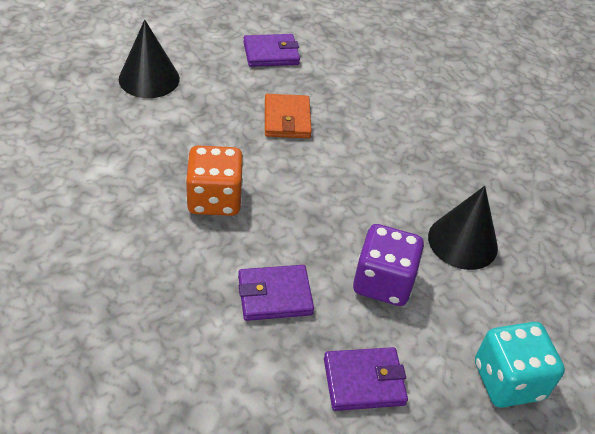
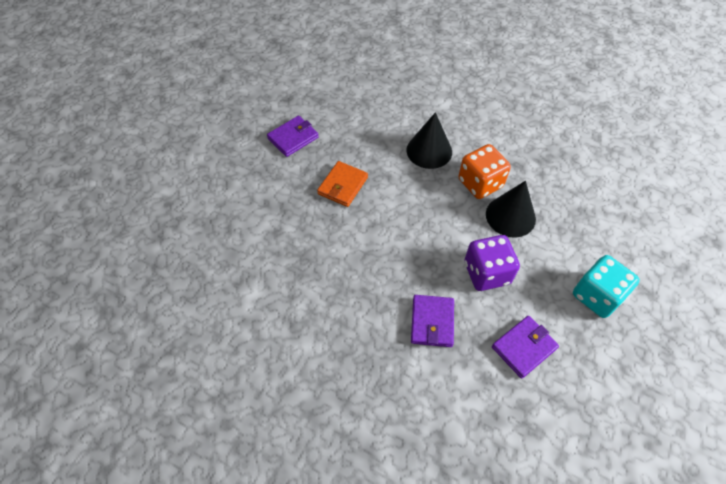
camera: 25 degrees left, 10 degrees up
black cone [119,20,180,98] -> black cone moved to [406,112,452,169]
orange dice [186,146,244,216] -> orange dice moved to [458,144,511,199]
purple wallet [238,265,314,321] -> purple wallet turned 45 degrees counterclockwise [411,295,454,347]
orange wallet [265,94,312,138] -> orange wallet turned 60 degrees clockwise [317,161,368,207]

